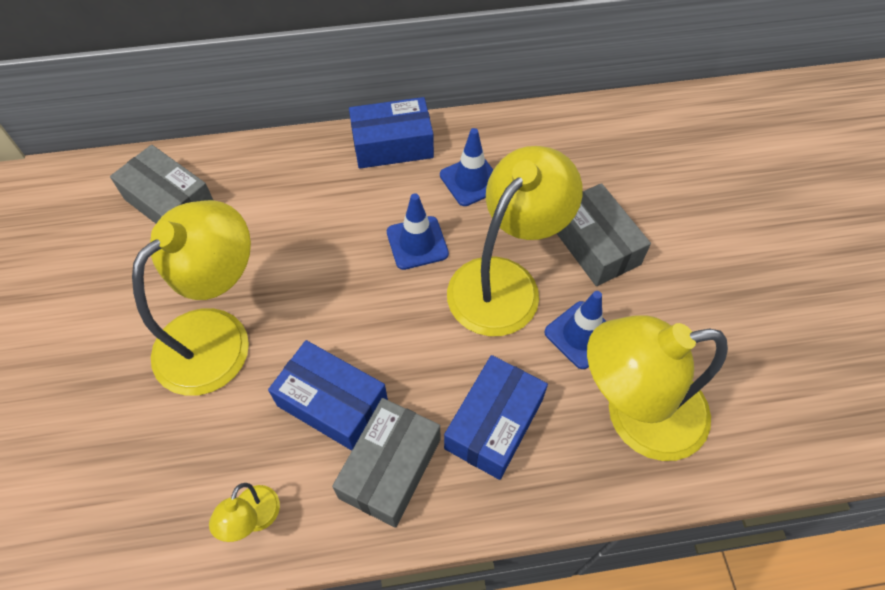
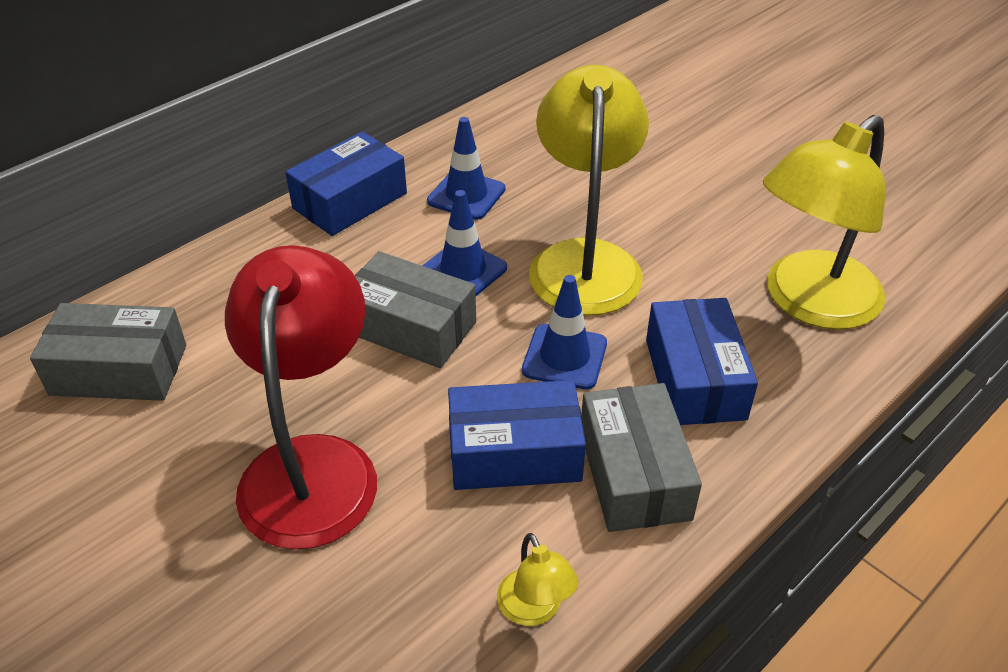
camera: 35 degrees left, 15 degrees down
yellow lamp [132,200,251,396] -> red lamp [225,245,377,550]
blue traffic cone [544,291,606,369] -> blue traffic cone moved to [522,275,607,390]
grey box [556,183,651,286] -> grey box moved to [355,251,476,368]

